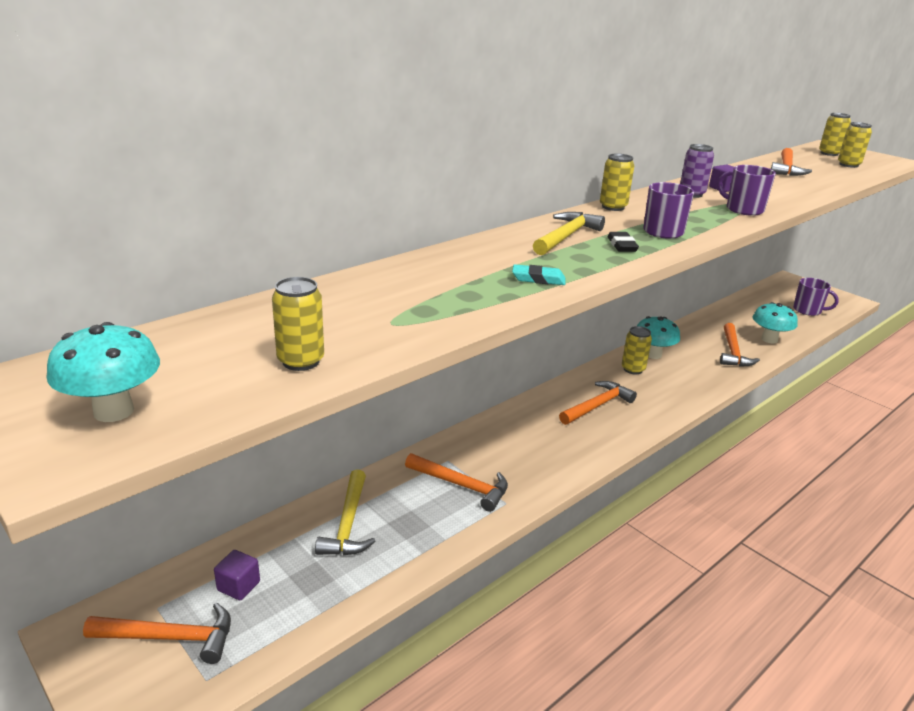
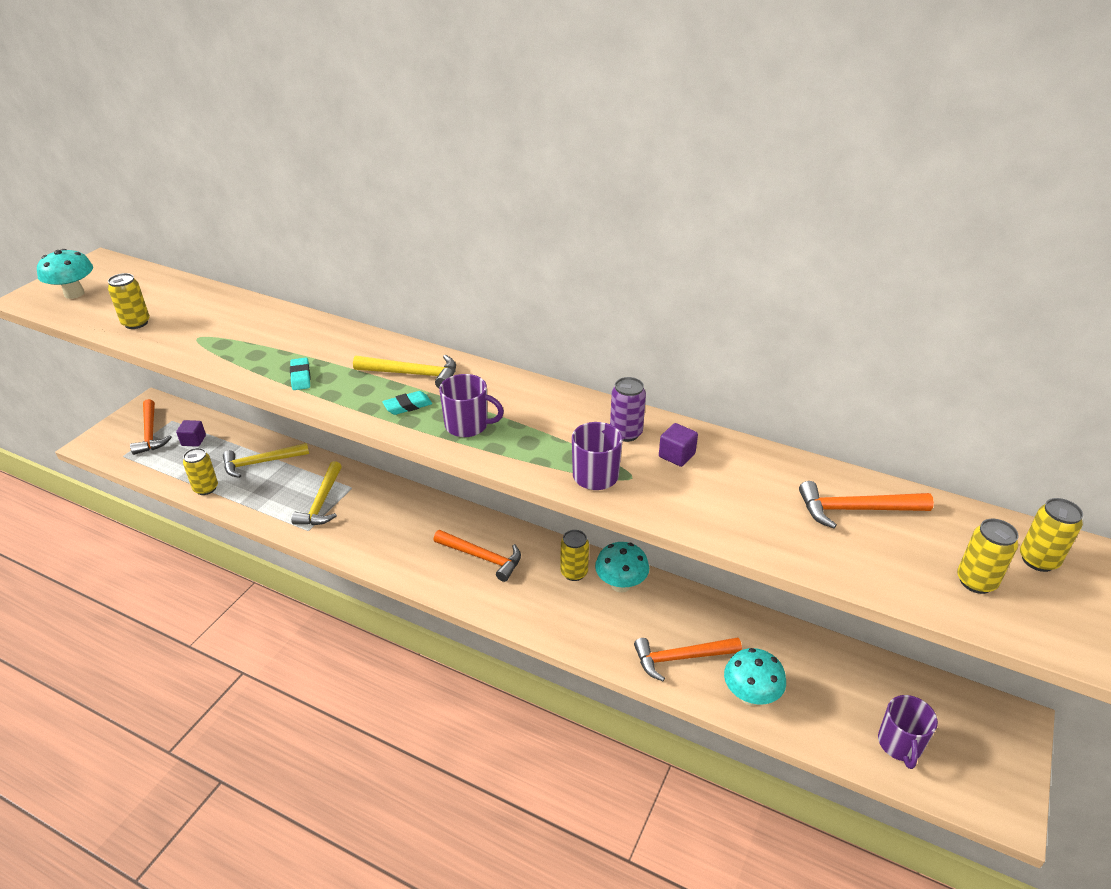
camera: 70 degrees right, 10 degrees up
orange hammer [405,453,508,512] -> yellow hammer [291,461,342,525]
yellow can [600,154,634,211] -> yellow can moved to [183,448,218,495]
black eraser [607,232,639,252] -> turquoise eraser [382,391,432,415]

